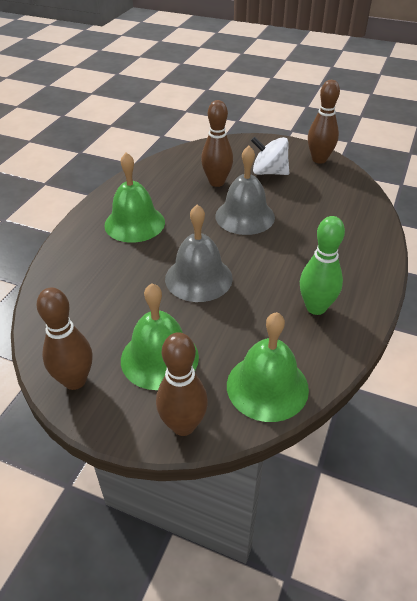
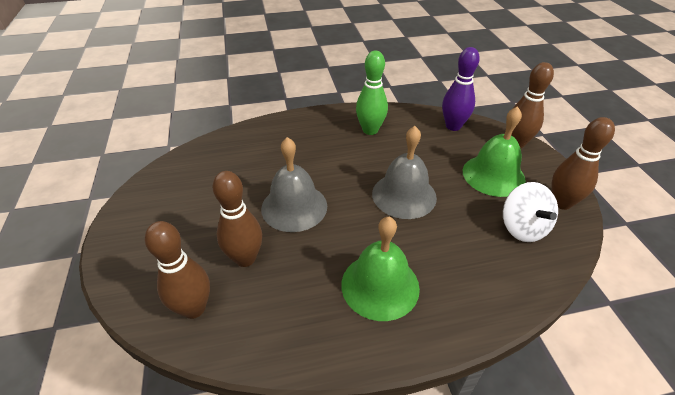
camera: 125 degrees left, 0 degrees up
green bell [227,312,309,422] -> purple bowling pin [442,47,480,131]
white spinning top [251,136,289,175] -> white spinning top moved to [503,182,558,242]
brown bowling pin [308,80,340,163] -> brown bowling pin moved to [145,221,210,319]

